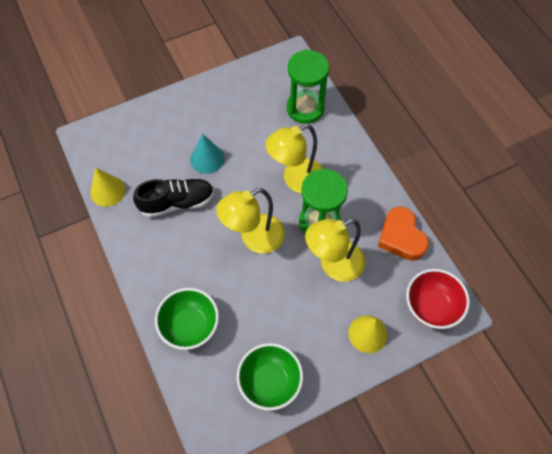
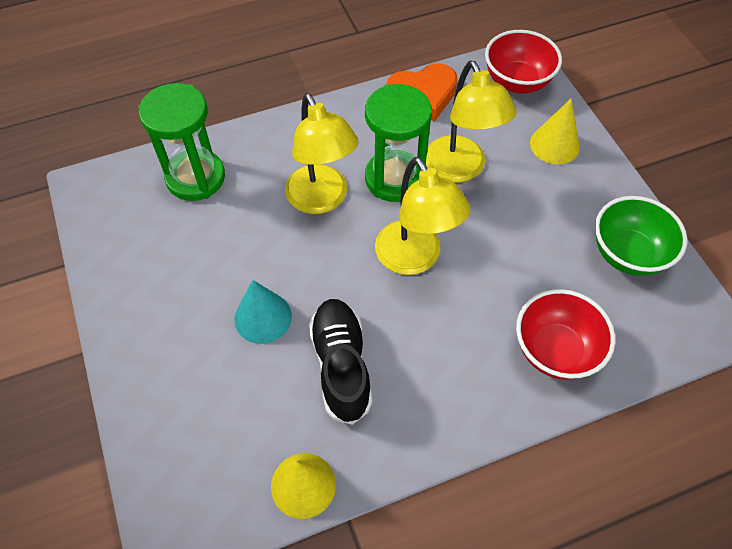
camera: 85 degrees left, 5 degrees down
green bowl [155,288,219,350] -> red bowl [516,289,615,380]

